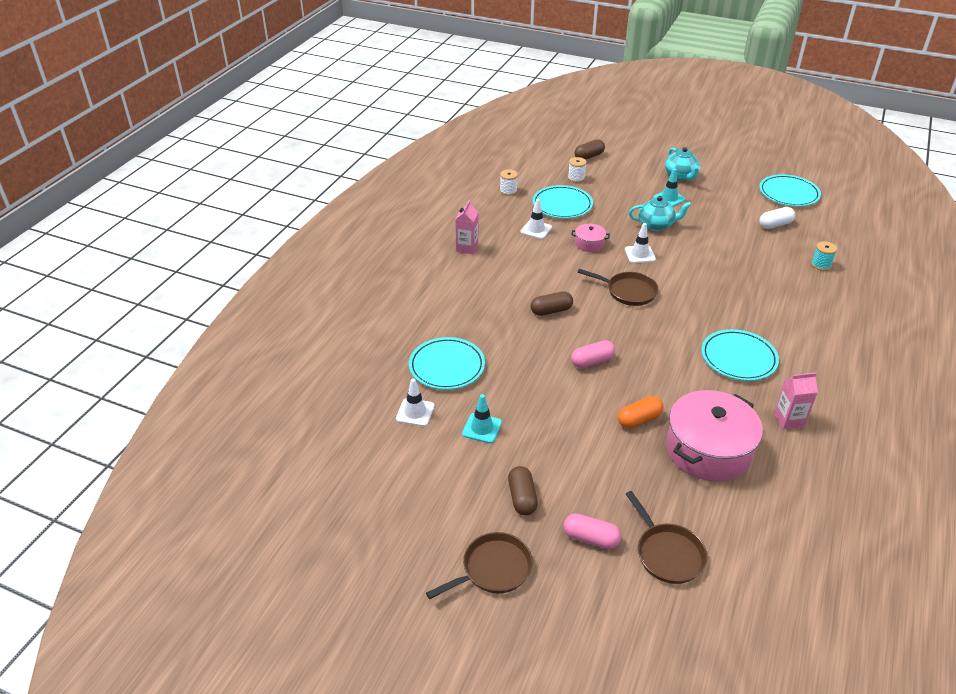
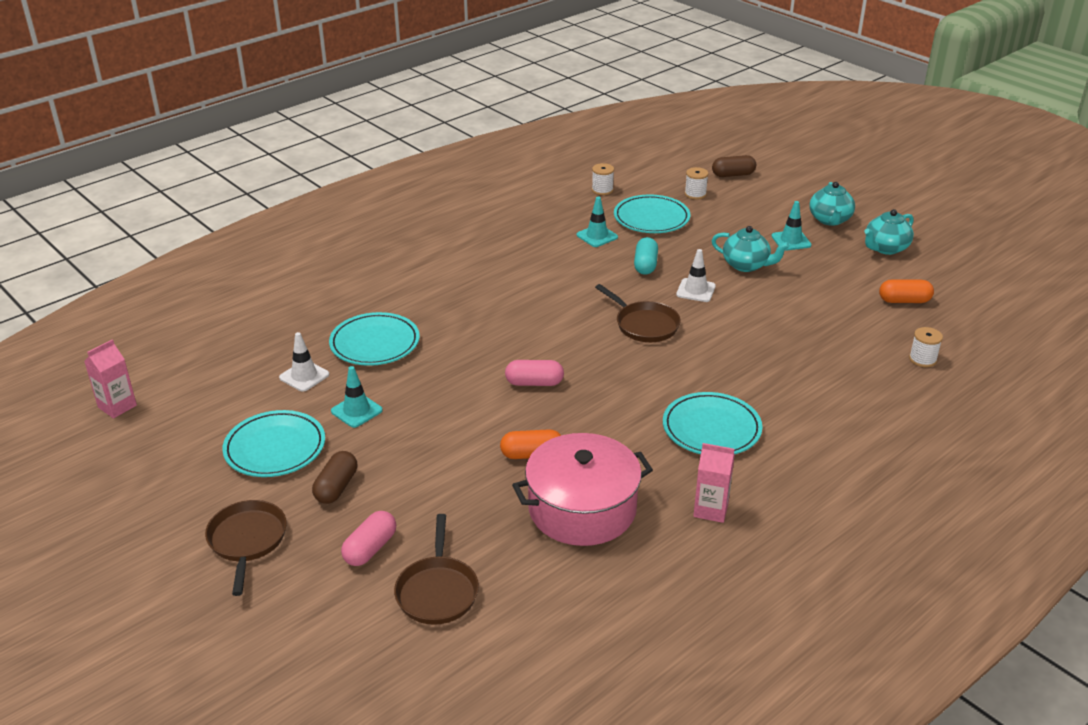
camera: 25 degrees right, 5 degrees down
brown pan [426,532,533,599] -> brown pan turned 90 degrees counterclockwise [205,500,287,596]
pink carton [455,200,478,255] -> pink carton moved to [84,339,137,418]
white traffic cone [520,199,552,239] -> turquoise traffic cone [577,197,618,247]
brown capsule [531,291,573,316] -> none
pink capsule [563,513,621,549] -> pink capsule turned 75 degrees clockwise [341,511,396,566]
pink pot [571,224,610,252] -> turquoise capsule [634,237,658,275]
turquoise plate [759,174,821,207] -> turquoise plate moved to [222,410,325,477]
white capsule [759,207,795,229] -> orange capsule [879,279,934,303]
turquoise spool [811,241,837,271] -> white spool [909,327,943,367]
none -> turquoise teapot [864,209,914,255]

